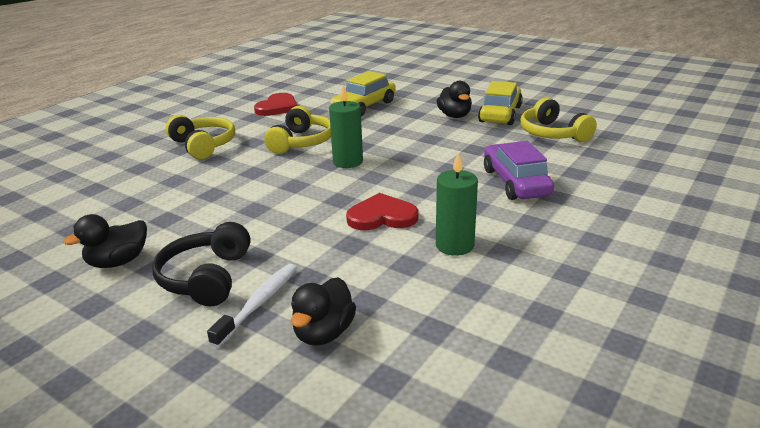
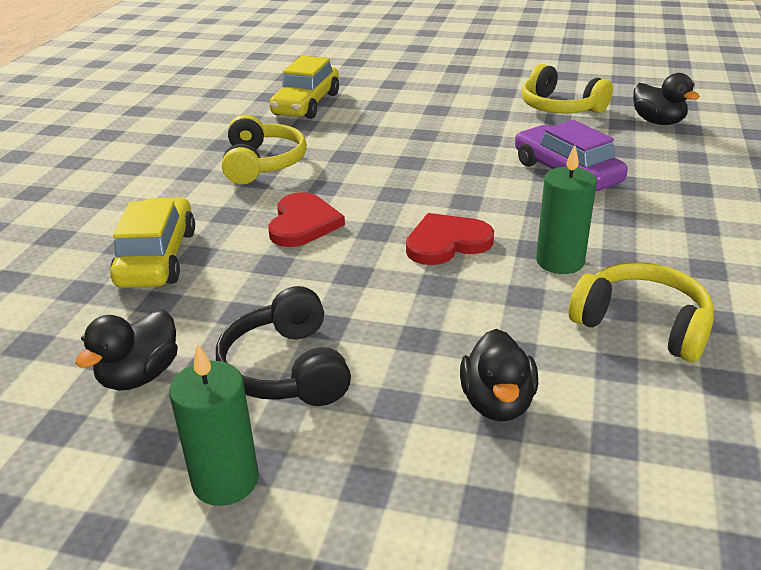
camera: 20 degrees left, 5 degrees up
yellow headphones [166,115,235,159] -> yellow headphones moved to [569,262,714,362]
white toothbrush [207,264,297,348] -> none
red heart [254,93,297,116] -> red heart moved to [268,192,345,247]
green candle [329,85,363,168] -> green candle moved to [169,343,259,506]
black duck [437,81,472,118] -> black duck moved to [633,73,700,125]
yellow car [478,81,523,125] -> yellow car moved to [110,197,195,288]

